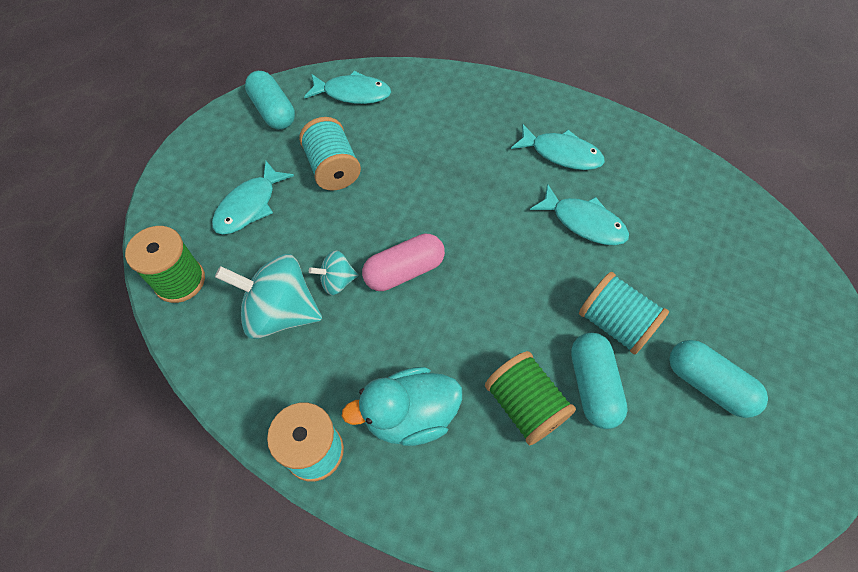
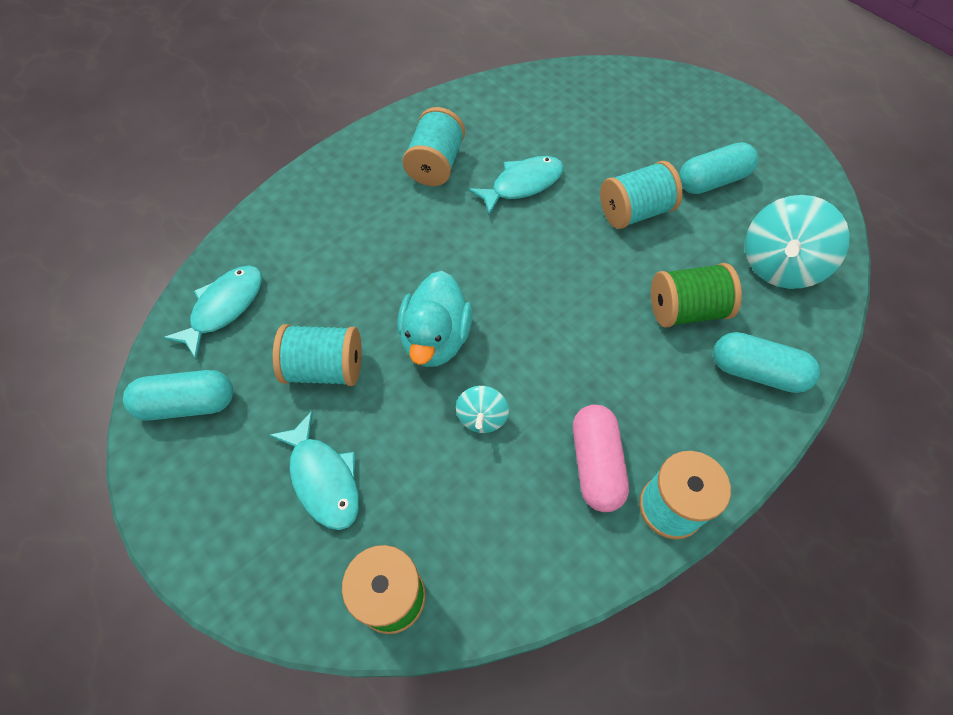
camera: 65 degrees left, 0 degrees up
turquoise spinning top [215,254,322,339] -> turquoise spinning top moved to [745,195,850,289]
turquoise duck [342,367,462,446] -> turquoise duck moved to [397,271,473,367]
pink capsule [362,234,445,291] -> pink capsule moved to [573,405,629,512]
turquoise fish [511,124,605,170] -> turquoise spool [402,107,465,186]
turquoise capsule [571,333,628,429] -> turquoise capsule moved to [713,332,820,393]

